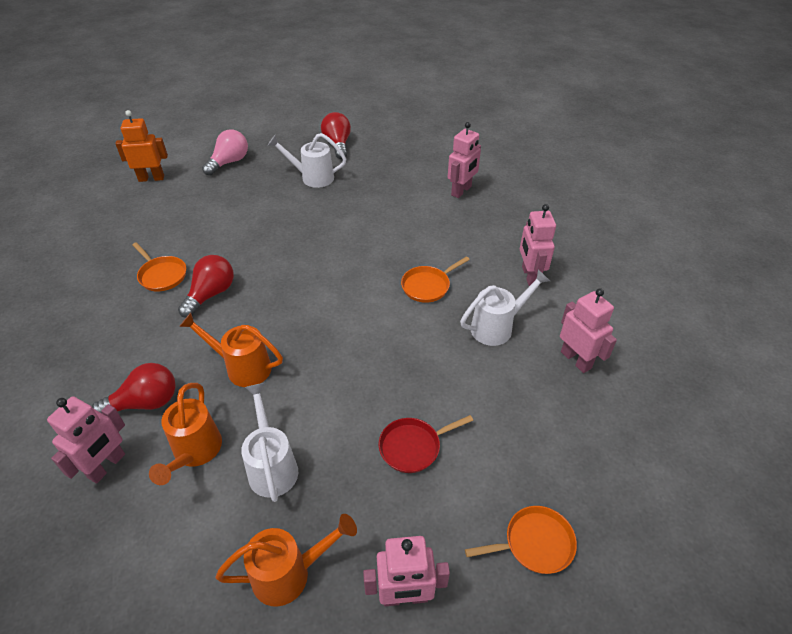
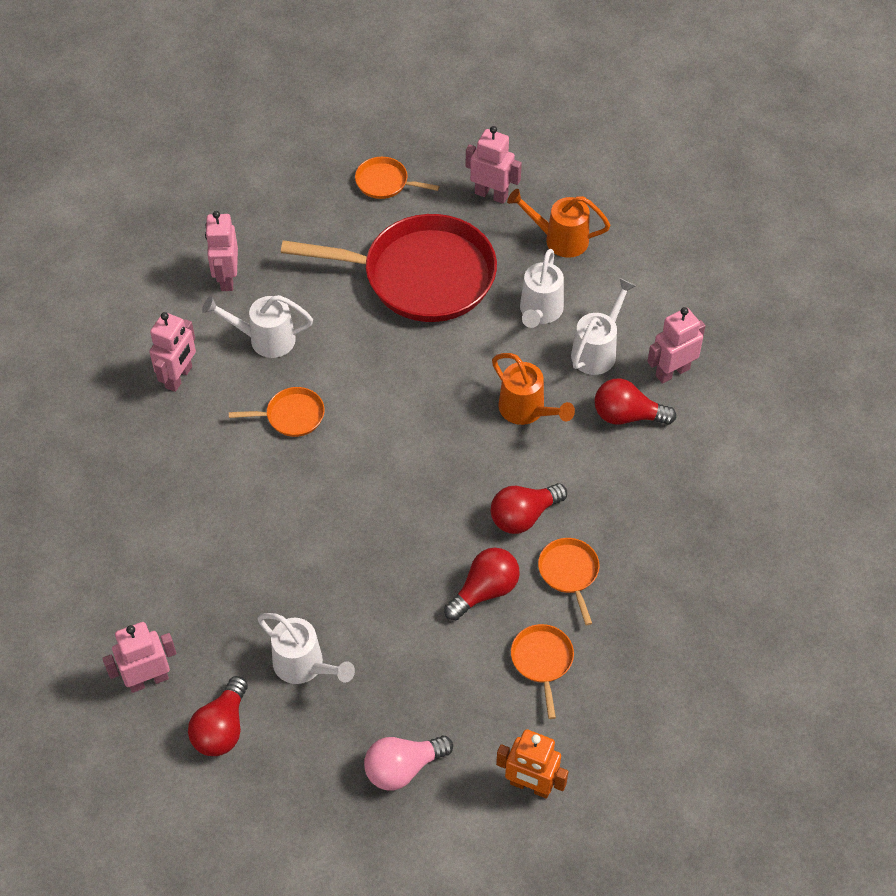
camera: 150 degrees left, 10 degrees up
orange watering can [149,383,222,485] -> white watering can [571,278,636,375]
red pan [378,415,473,473] -> red pan [281,214,497,322], size x2.38
pink robot [448,122,481,198] -> pink robot moved to [103,622,176,693]
none -> red light bulb [444,548,520,620]
none -> orange pan [511,624,574,719]

